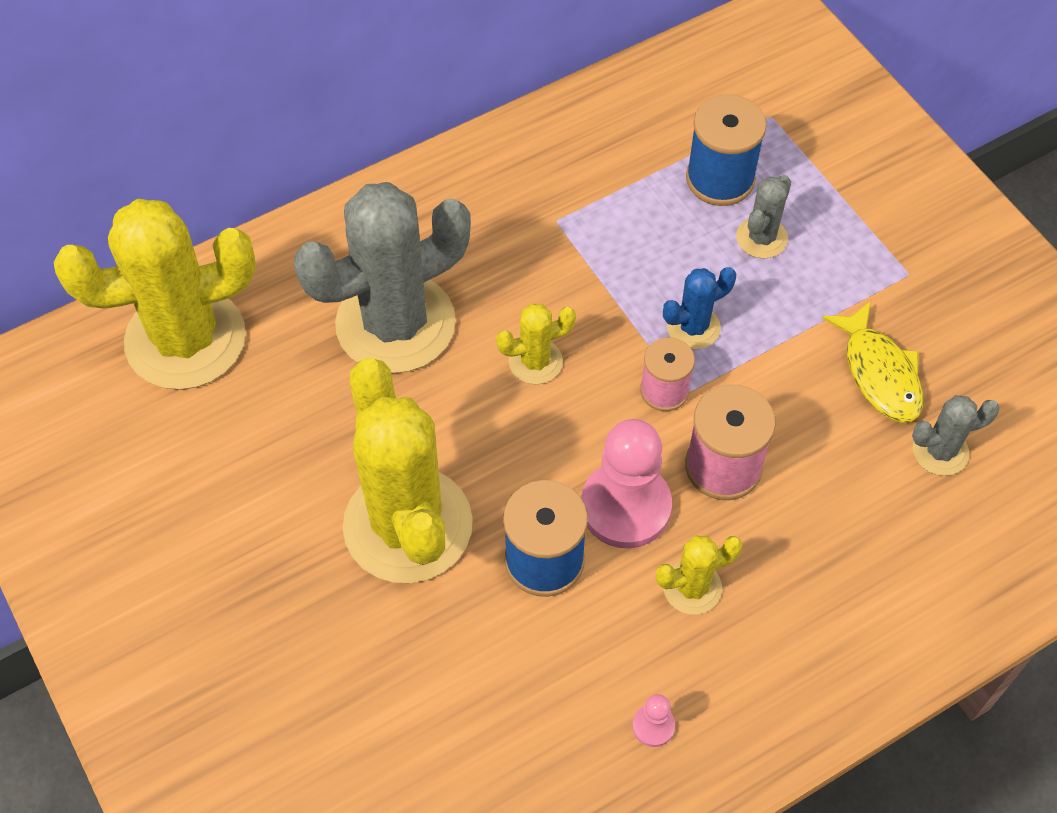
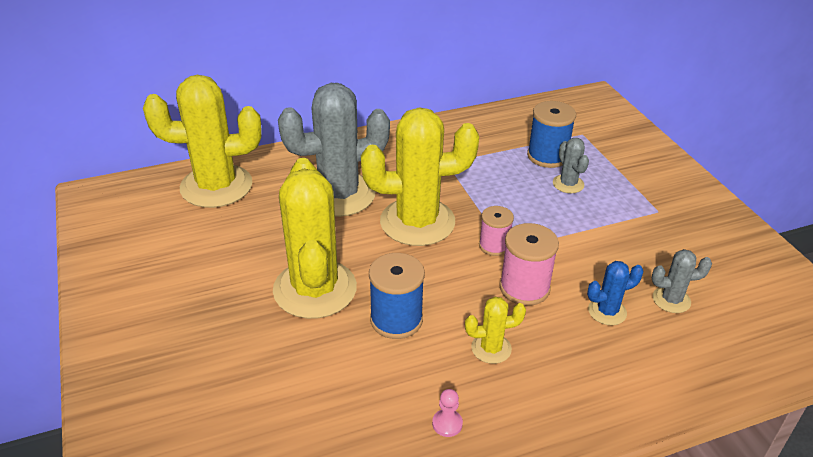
camera: 10 degrees right, 20 degrees down
yellow cactus [496,303,576,384] -> yellow cactus [361,107,479,246], size x2.24
pink pawn [581,419,672,548] -> none
blue cactus [663,267,736,349] -> blue cactus moved to [587,261,643,325]
grey cactus [736,175,791,259] -> grey cactus turned 60 degrees counterclockwise [553,138,589,193]
yellow fish [822,301,923,423] -> none

